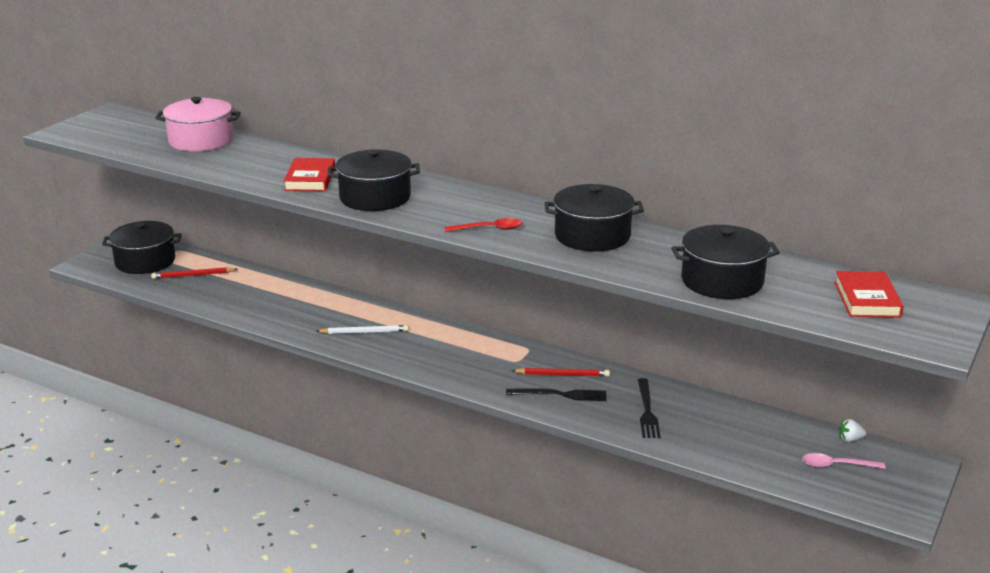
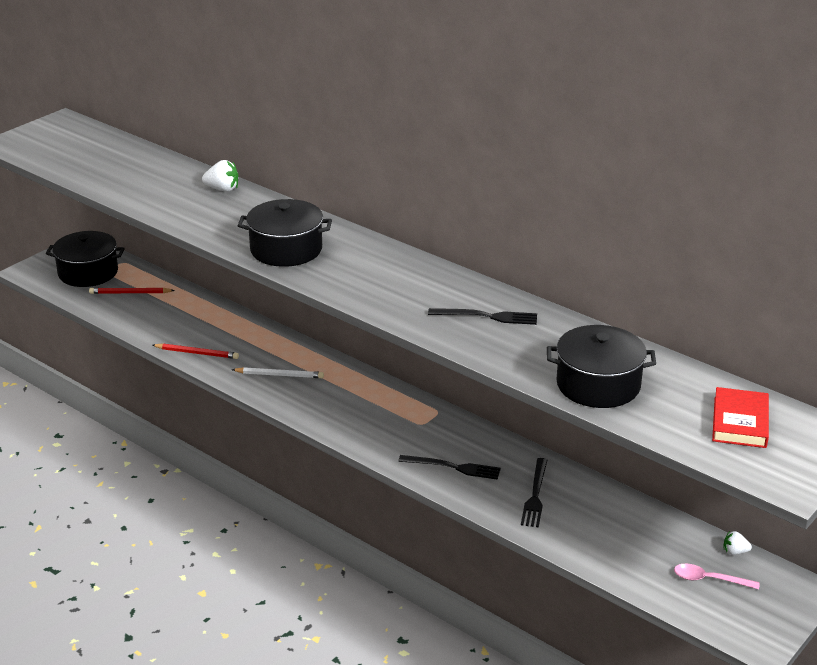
camera: 10 degrees right, 5 degrees up
pink pot [155,97,241,152] -> none
red book [283,158,335,191] -> none
red spoon [444,218,523,232] -> none
red pencil [512,368,610,377] -> red pencil moved to [152,343,239,359]
black pot [545,184,644,252] -> black fork [428,308,537,325]
none -> white strawberry [202,160,239,192]

